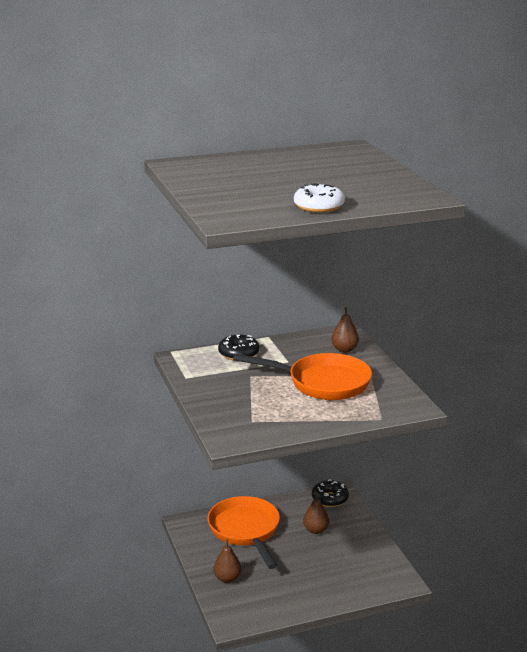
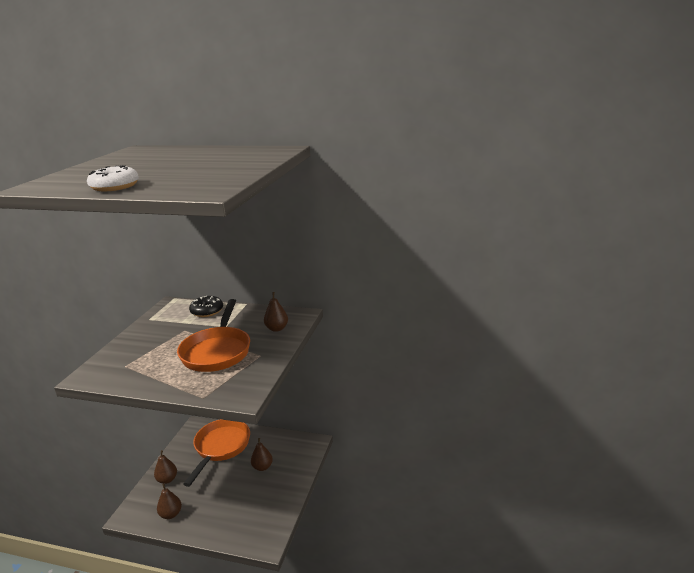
camera: 35 degrees right, 0 degrees up
orange pan [233,353,372,400] -> orange pan turned 45 degrees clockwise [177,299,250,372]
black donut [312,479,349,507] -> none
none -> brown pear [157,484,182,519]

